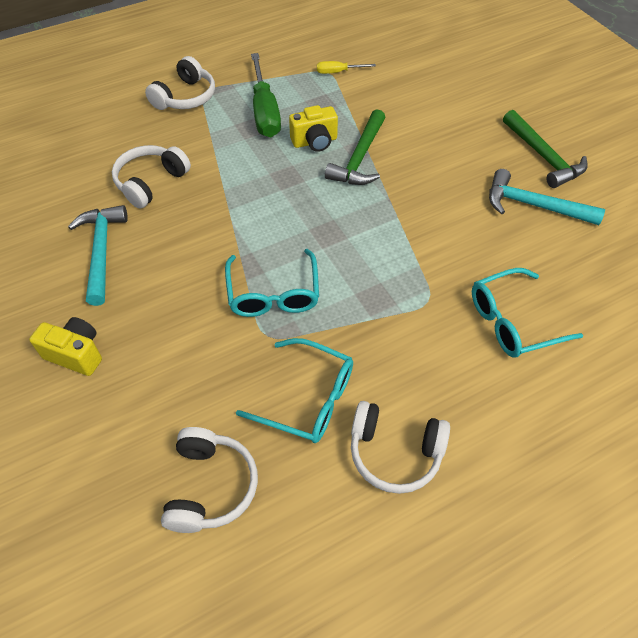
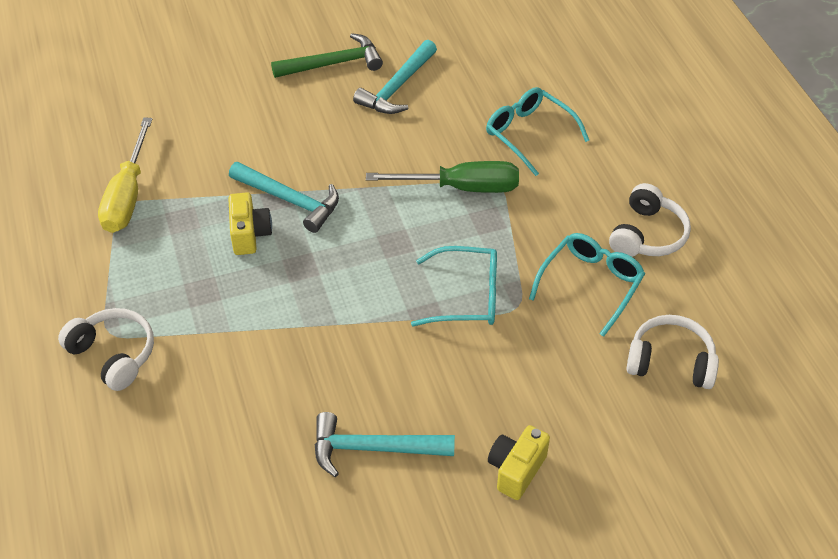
camera: 80 degrees left, 5 degrees down
white headphones [112,145,191,208] -> none
green screwdriver [251,53,281,137] -> green screwdriver moved to [366,161,519,193]
yellow screwdriver [317,61,376,74] -> yellow screwdriver [98,117,152,233], size x2.02
green hammer [325,109,386,185] -> turquoise hammer [229,162,339,233]
turquoise glasses [472,268,583,358] -> turquoise glasses turned 150 degrees clockwise [486,87,589,176]

